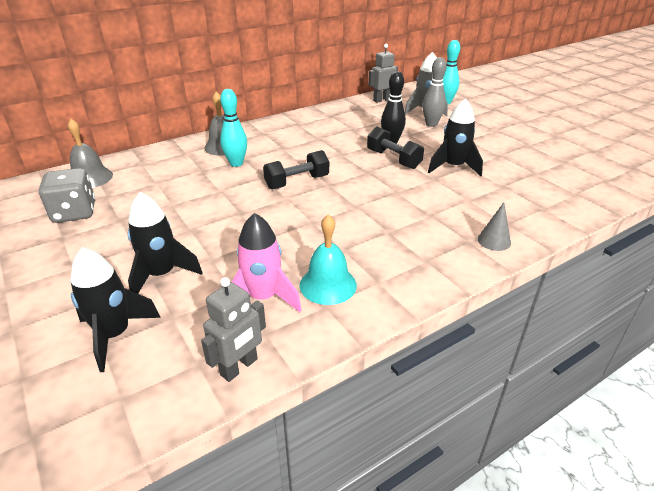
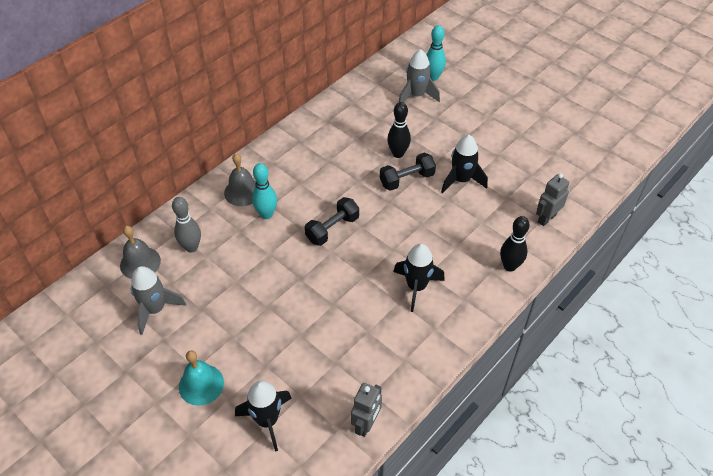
camera: 15 degrees left, 15 degrees up
grey dice [39,168,95,223] -> grey rocket [131,266,186,335]
black rocket [128,192,203,294] -> black rocket moved to [393,243,445,312]
pink rocket [232,213,302,312] -> none
turquoise bell [300,214,357,305] -> turquoise bell moved to [179,350,224,406]
black dumbbell [367,127,424,169] -> black dumbbell turned 60 degrees counterclockwise [380,153,436,191]
grey robot [368,44,398,103] -> grey robot moved to [536,173,569,226]
grey bowling pin [422,57,447,127] -> grey bowling pin moved to [172,197,201,253]
grey cone [478,203,511,251] -> black bowling pin [500,216,529,272]

